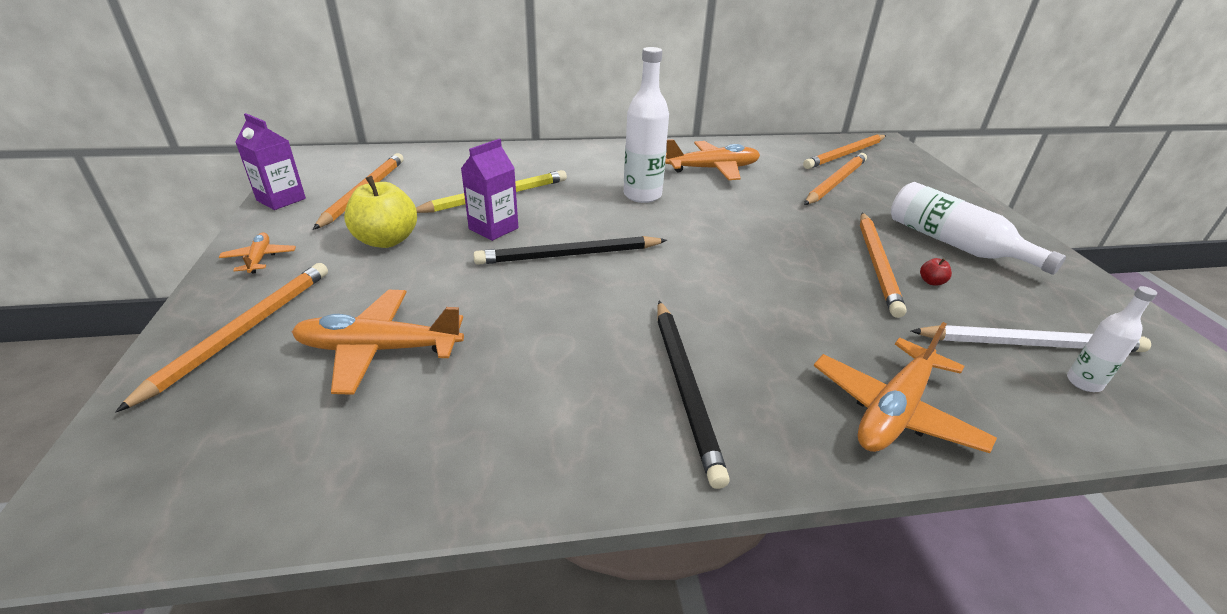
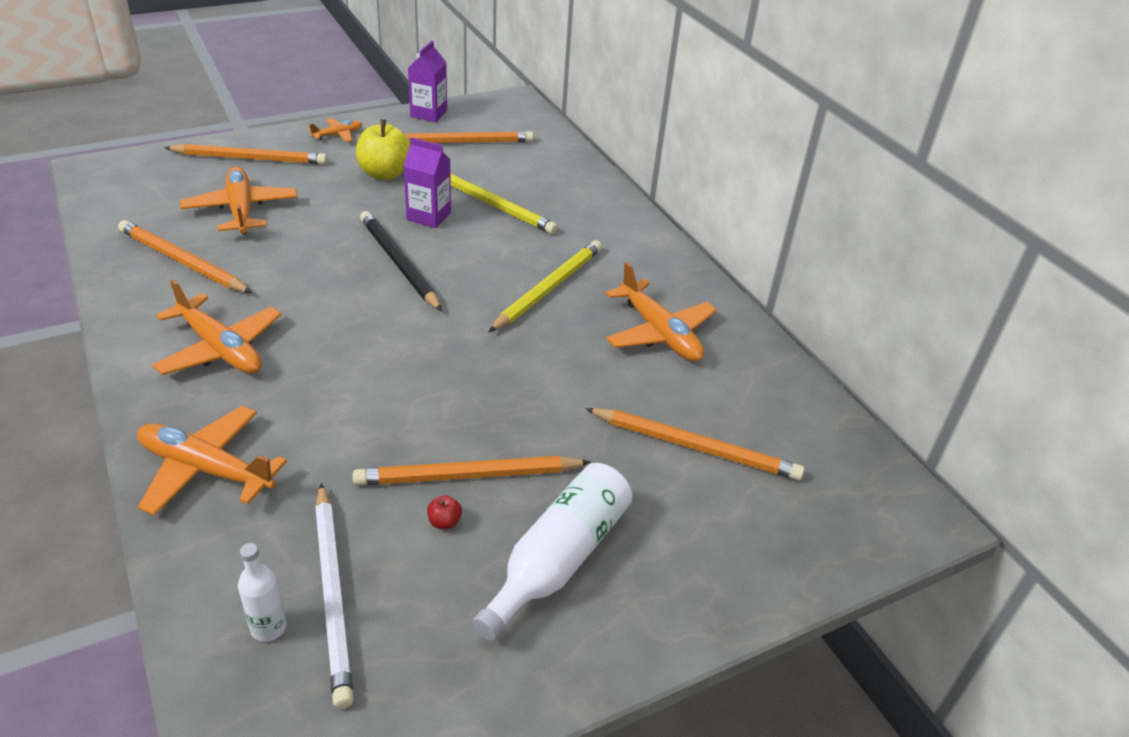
camera: 70 degrees right, 5 degrees up
white bottle [624,47,669,203] -> yellow pencil [489,240,602,332]
black pencil [657,301,730,489] -> orange plane [153,279,282,375]
orange pencil [803,134,886,169] -> orange pencil moved to [118,220,252,293]

